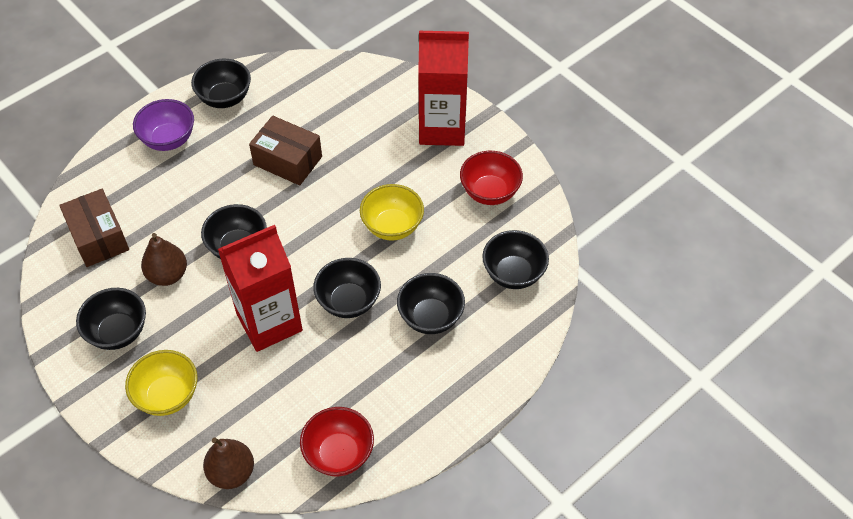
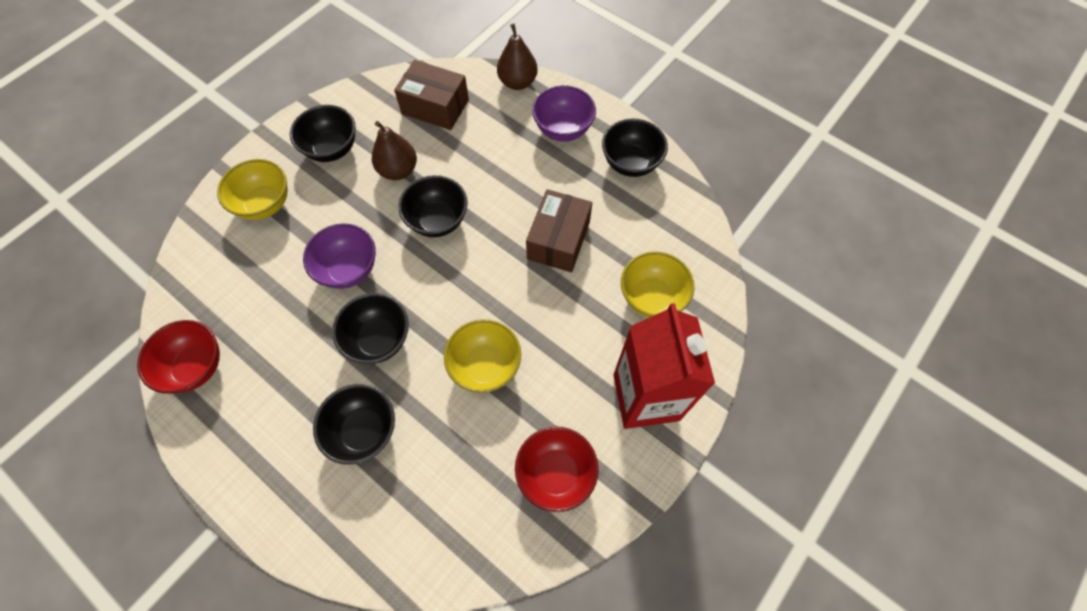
camera: 80 degrees right, 10 degrees up
brown box [59,189,129,267] -> brown box turned 60 degrees clockwise [394,60,469,130]
brown pear [203,437,254,489] -> brown pear moved to [497,23,538,90]
red carton [218,225,303,352] -> purple bowl [303,223,376,289]
black bowl [482,230,549,289] -> none
none -> yellow bowl [621,251,694,318]

